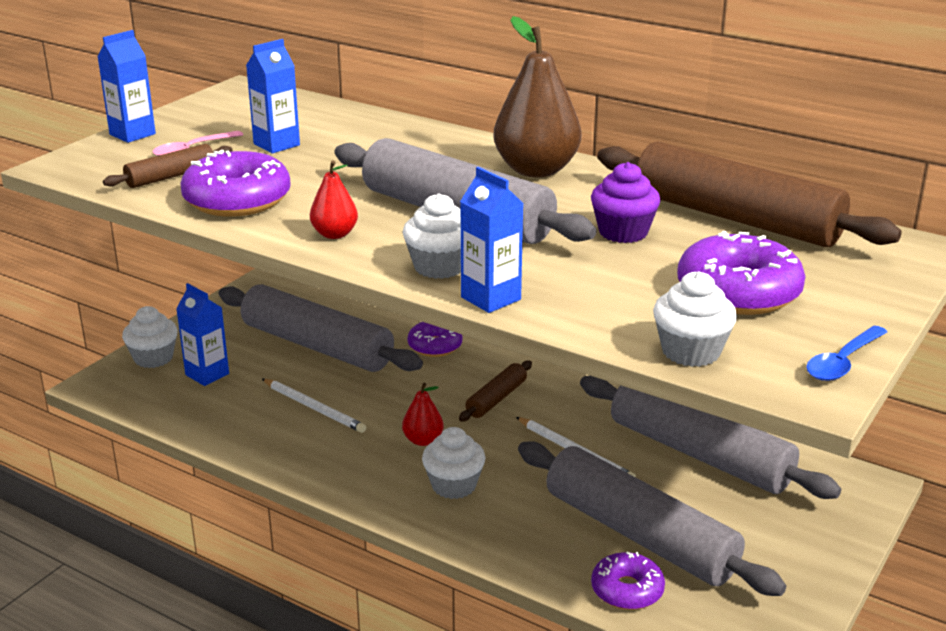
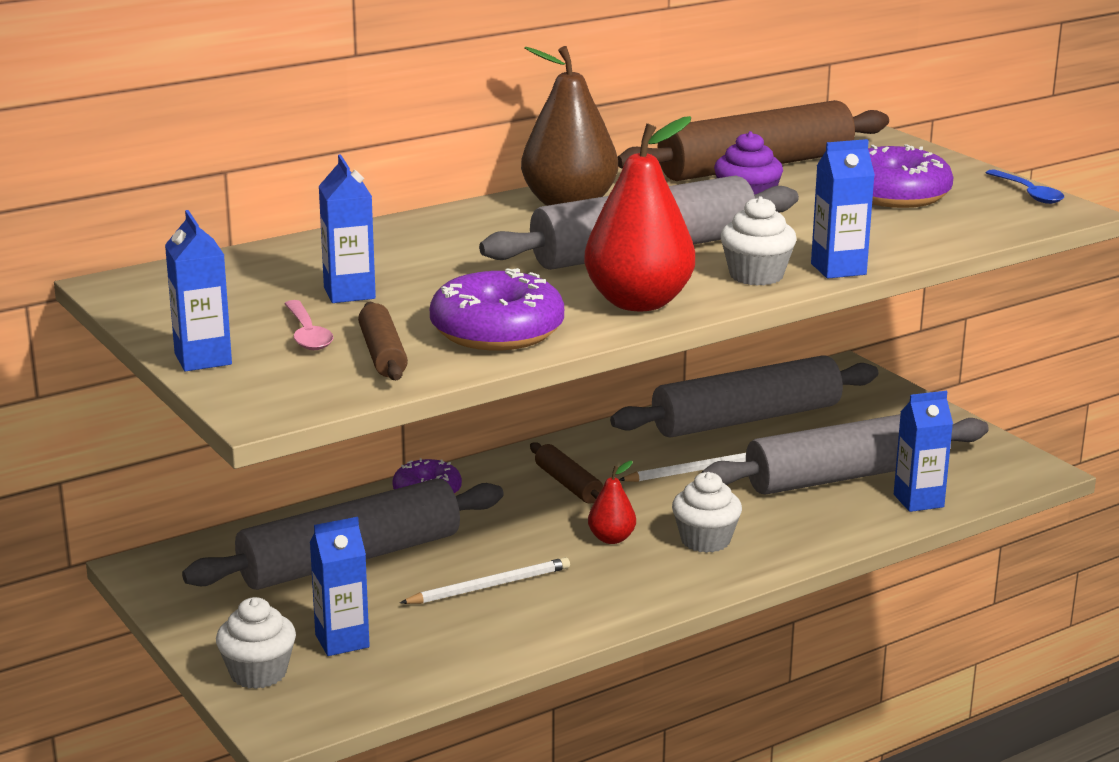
camera: 65 degrees left, 5 degrees down
red pear [310,161,358,239] -> red pear [584,116,695,311], size x2.03
purple donut [591,552,665,610] -> blue carton [894,391,953,512]
white cupcake [653,271,737,367] -> none

